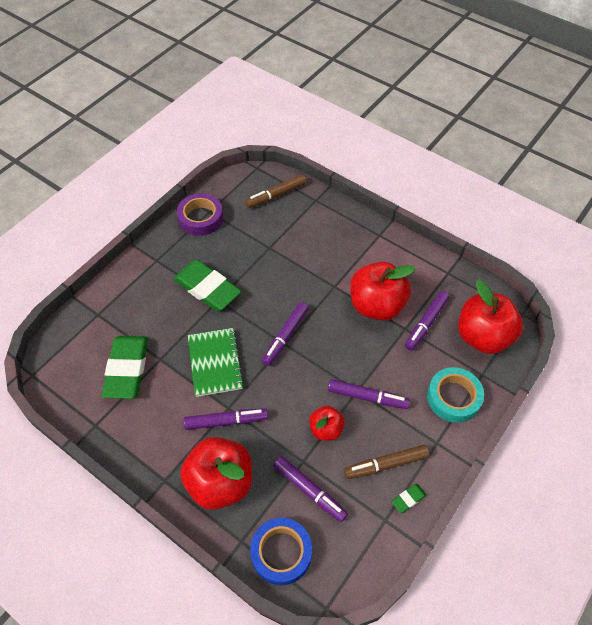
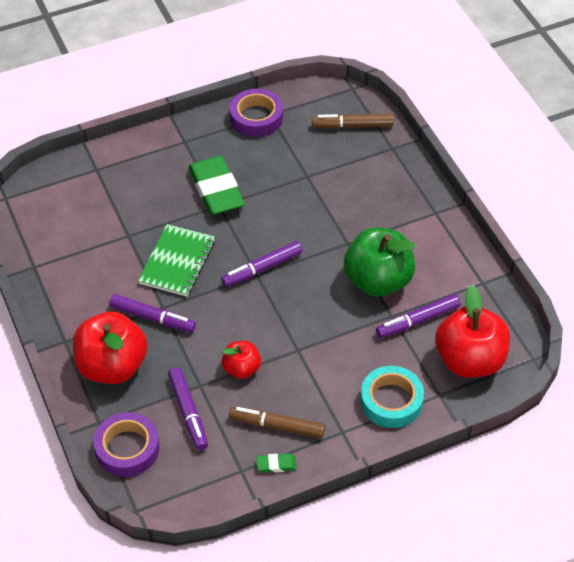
camera: 30 degrees right, 5 degrees down
green eraser [102,336,148,399] -> none
blue tape [250,518,312,585] -> purple tape [93,412,160,477]
purple marker [328,379,410,409] -> none
red apple [350,262,416,321] -> green apple [344,227,415,297]

